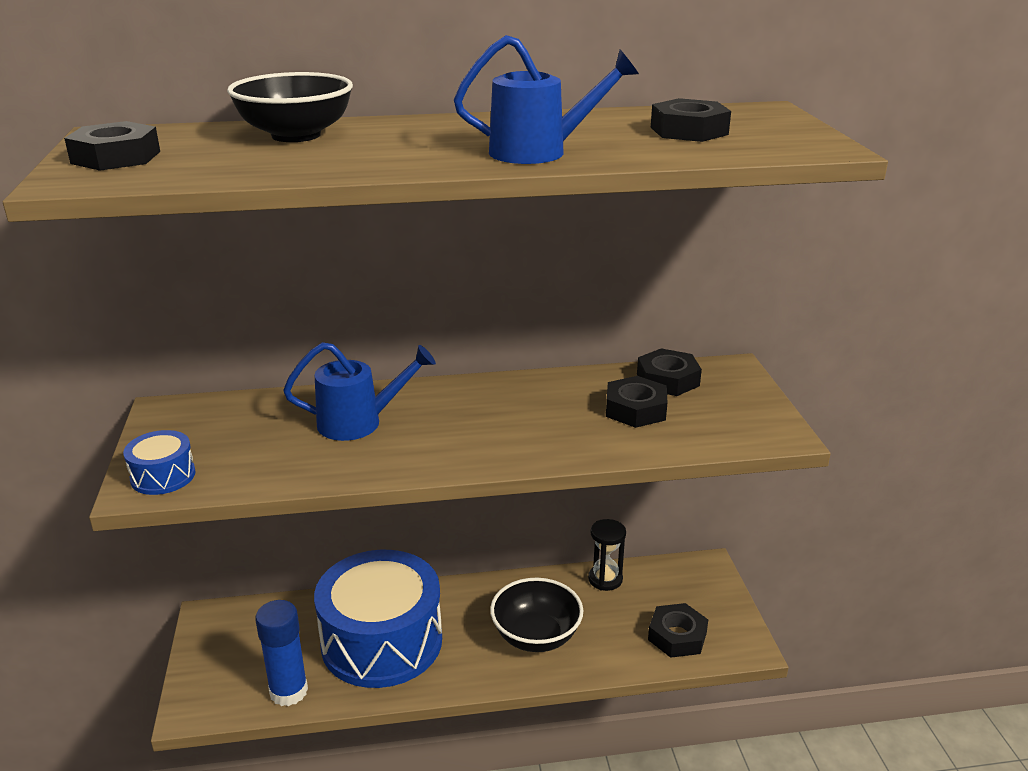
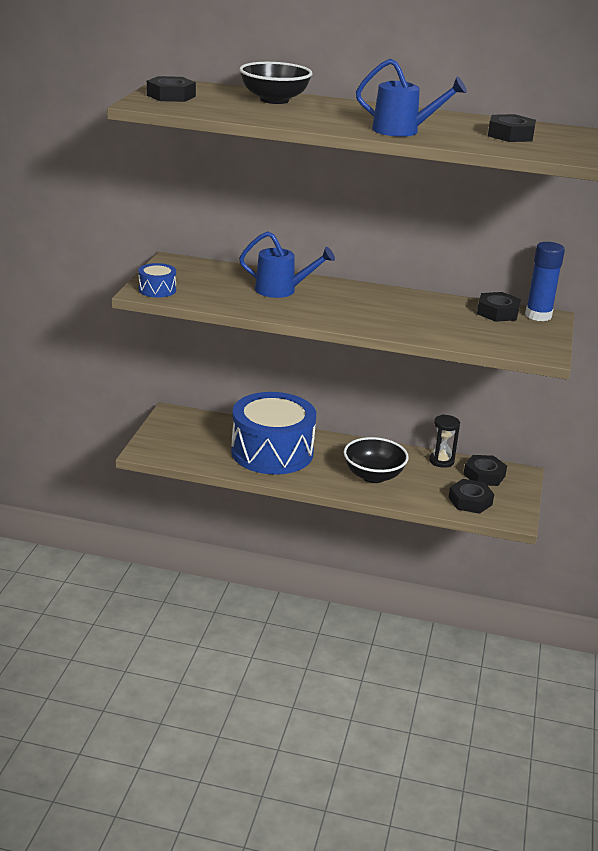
camera: 20 degrees right, 0 degrees up
blue glue stick [255,600,308,706] -> blue glue stick moved to [525,242,565,321]
black nut [606,376,667,428] -> black nut moved to [463,455,507,486]

